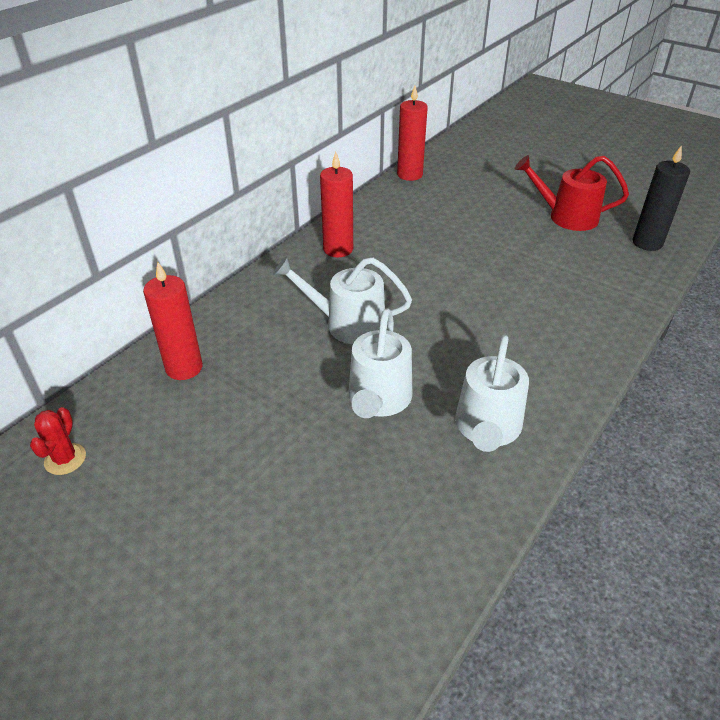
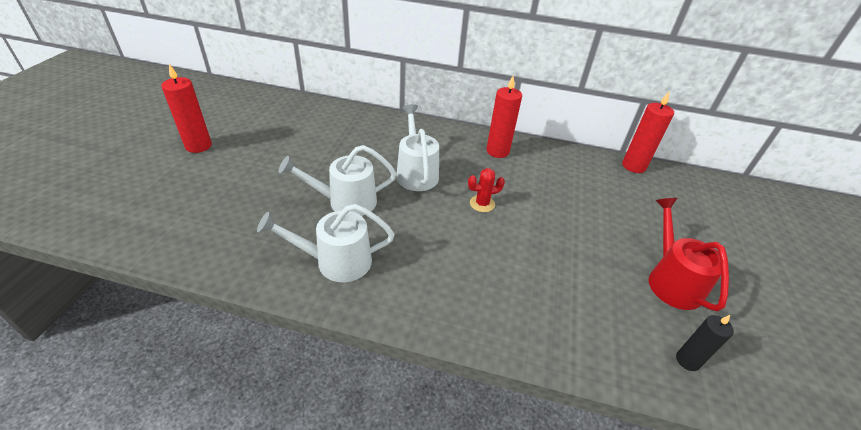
camera: 65 degrees right, 0 degrees up
red cactus [30,407,86,475] -> red cactus moved to [468,168,505,212]
red candle [143,262,203,380] -> red candle moved to [161,64,212,153]
black candle [633,145,690,251] -> black candle [676,315,734,371], size x0.64

